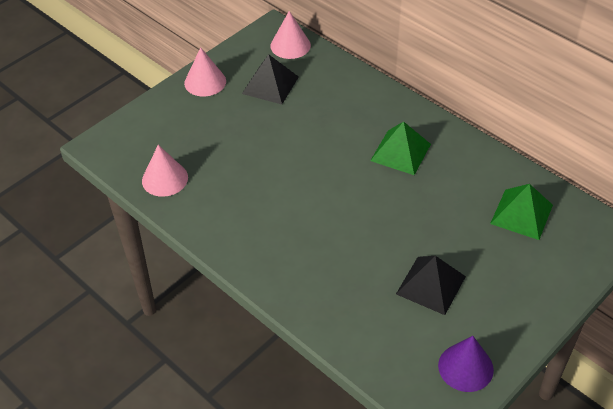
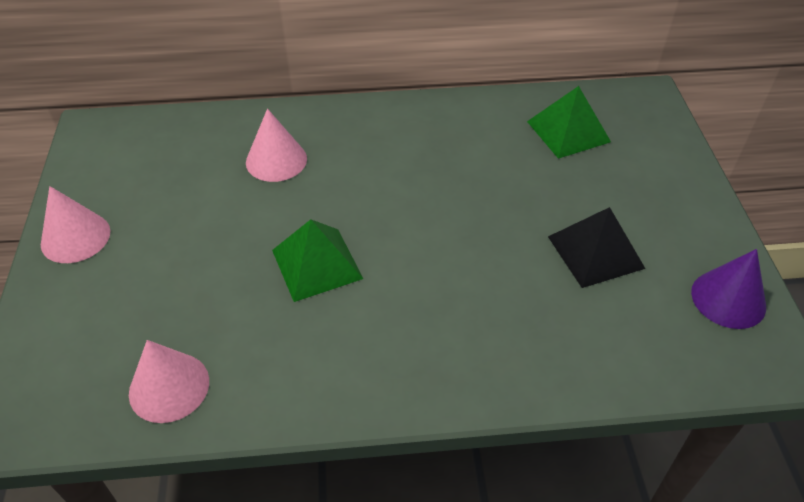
camera: 50 degrees left, 0 degrees up
black pyramid [242,54,299,104] -> none
pink cone [270,11,311,59] -> pink cone moved to [246,109,307,182]
green pyramid [370,121,431,175] -> green pyramid moved to [272,219,363,302]

